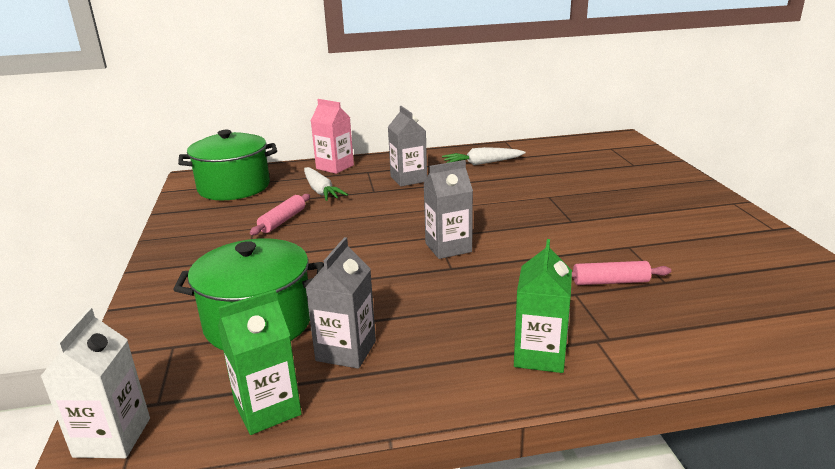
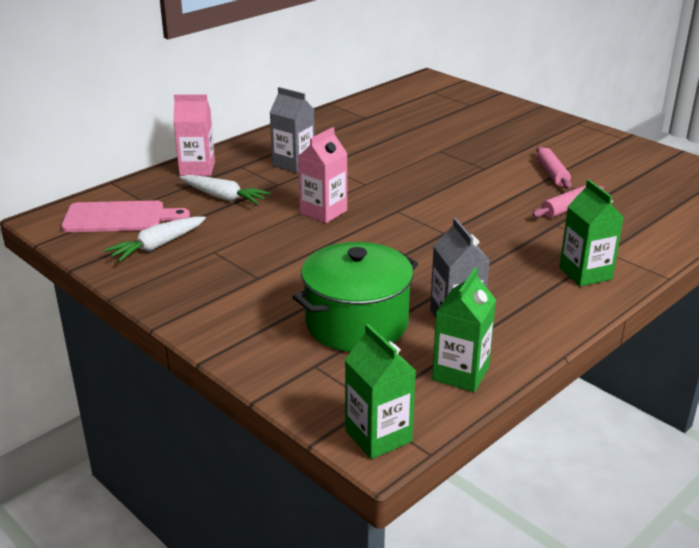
camera: 35 degrees left, 5 degrees up
white carton [40,308,150,458] -> green carton [345,324,416,459]
green pot [178,130,277,200] -> pink cutting board [61,200,190,232]
pink rolling pin [250,194,310,235] -> pink rolling pin moved to [536,146,572,189]
grey carton [423,160,473,259] -> none
white carrot [442,147,525,165] -> white carrot moved to [104,217,206,262]
none -> pink carton [298,127,347,223]

